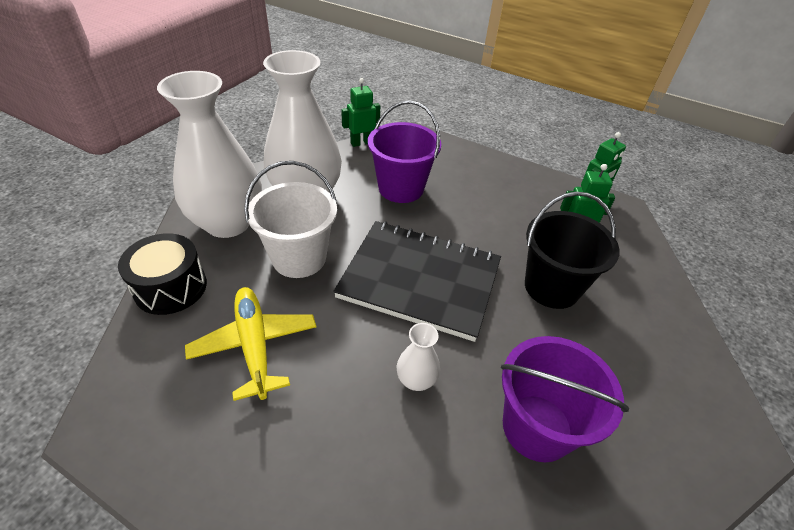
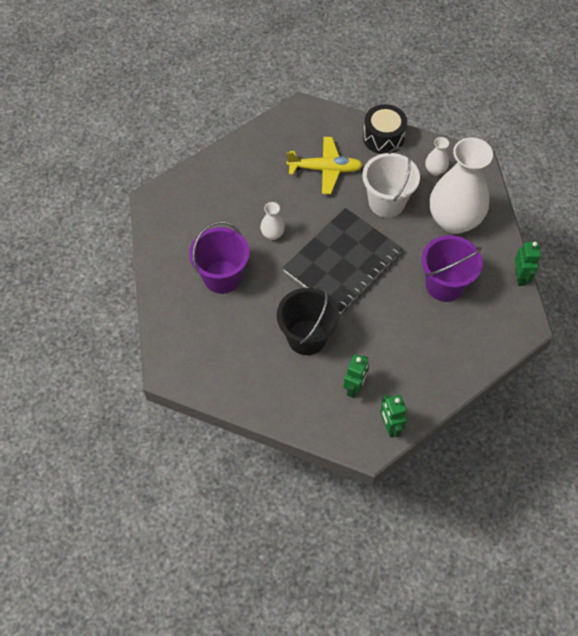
camera: 115 degrees right, 15 degrees up
white vase [157,71,262,238] -> white vase [425,137,449,176], size x0.42

